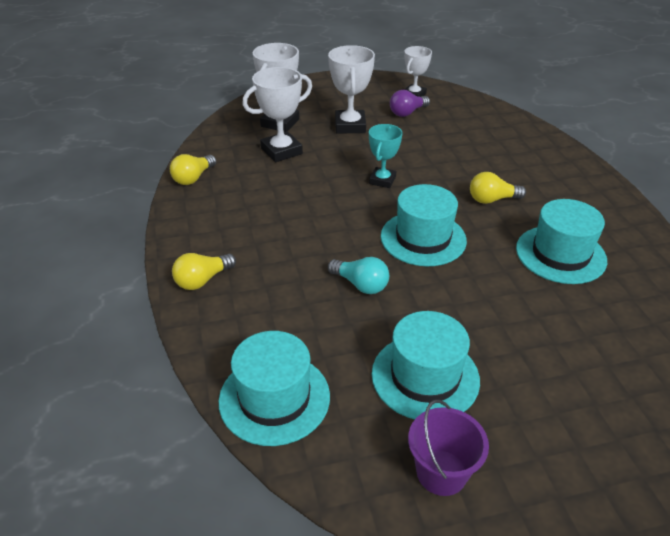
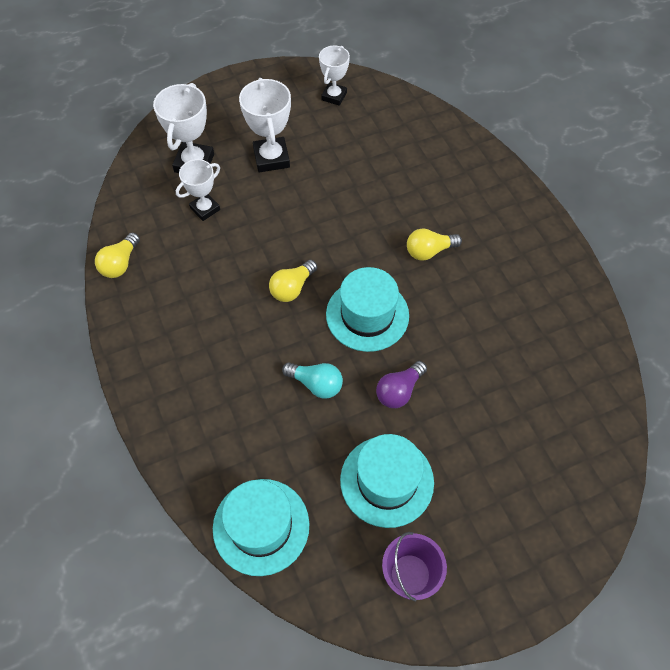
camera: 10 degrees left, 20 degrees up
yellow light bulb [172,253,236,290] -> yellow light bulb moved to [269,260,317,302]
white trophy [242,67,312,162] -> white trophy [176,159,220,221], size x0.66
turquoise trophy [369,124,402,188] -> none
purple light bulb [390,90,430,117] -> purple light bulb moved to [376,361,427,408]
turquoise hat [516,199,607,284] -> none

